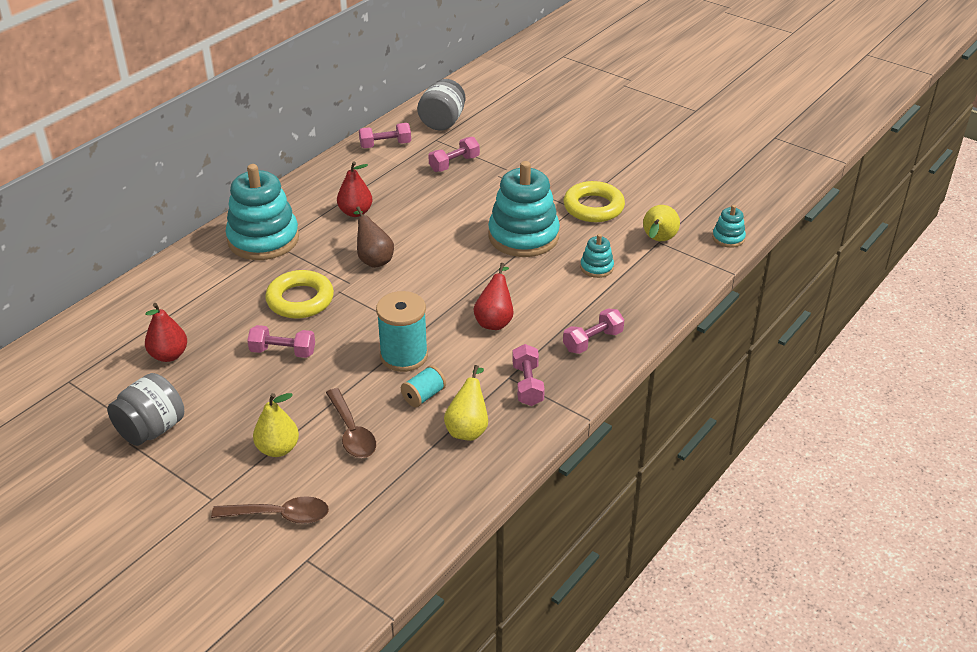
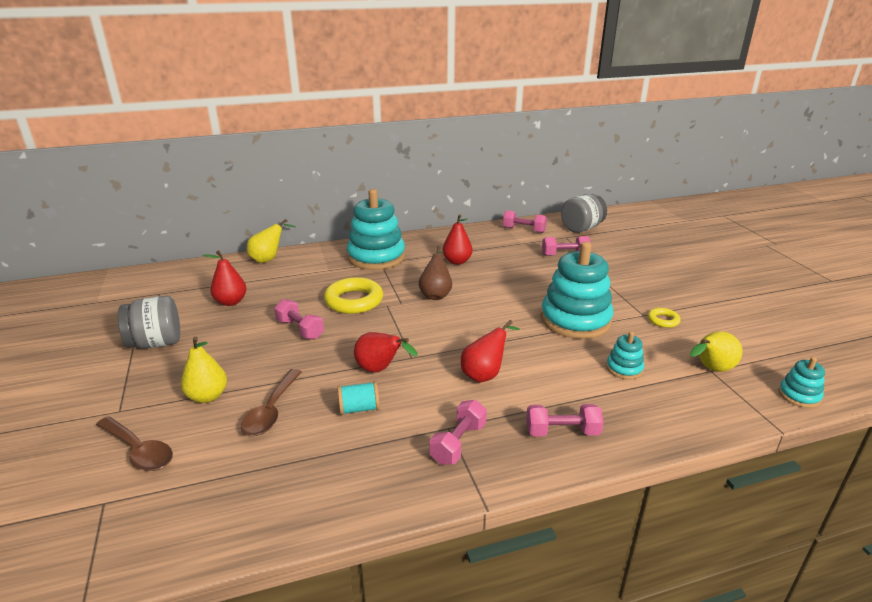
camera: 35 degrees right, 10 degrees down
turquoise spool [376,291,428,372] -> red pear [354,332,418,372]
yellow pear [444,365,488,441] -> yellow pear moved to [247,219,296,263]
yellow ring [564,181,625,222] -> yellow ring [648,308,681,328], size x0.50

